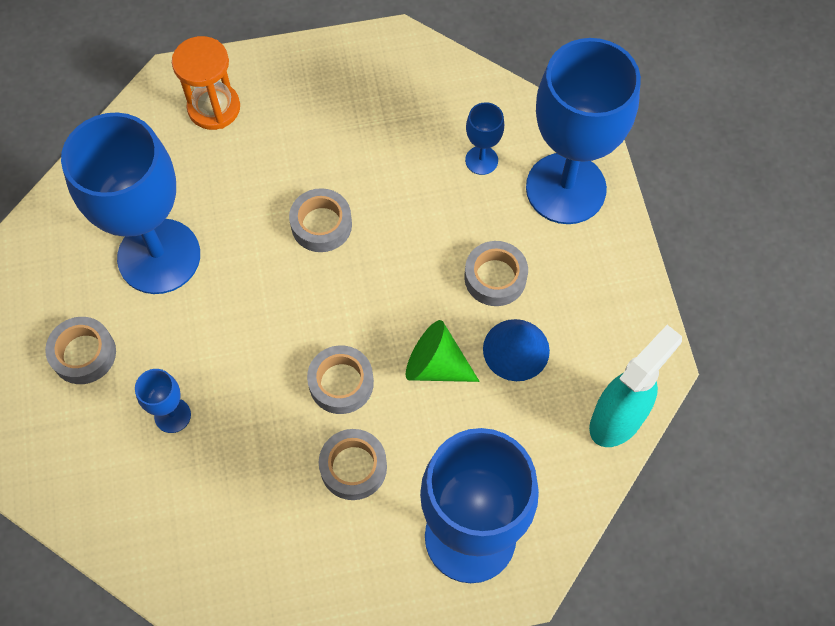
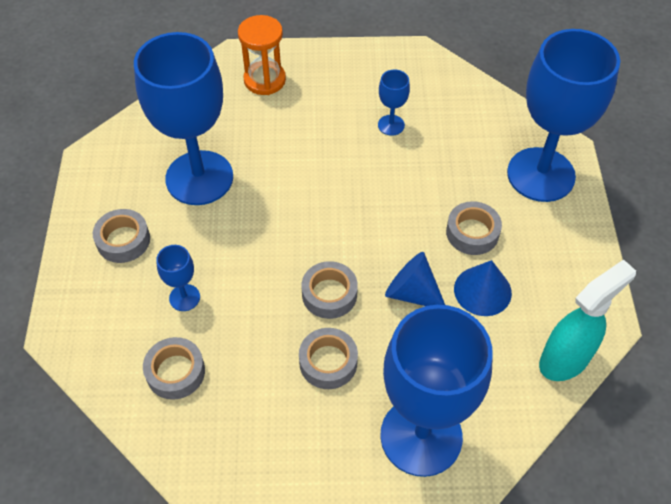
camera: 10 degrees right, 10 degrees down
grey tape [289,188,352,252] -> grey tape moved to [143,337,205,400]
green cone [406,320,480,382] -> blue cone [385,252,445,306]
blue goblet [465,102,504,175] -> blue goblet moved to [378,70,410,136]

